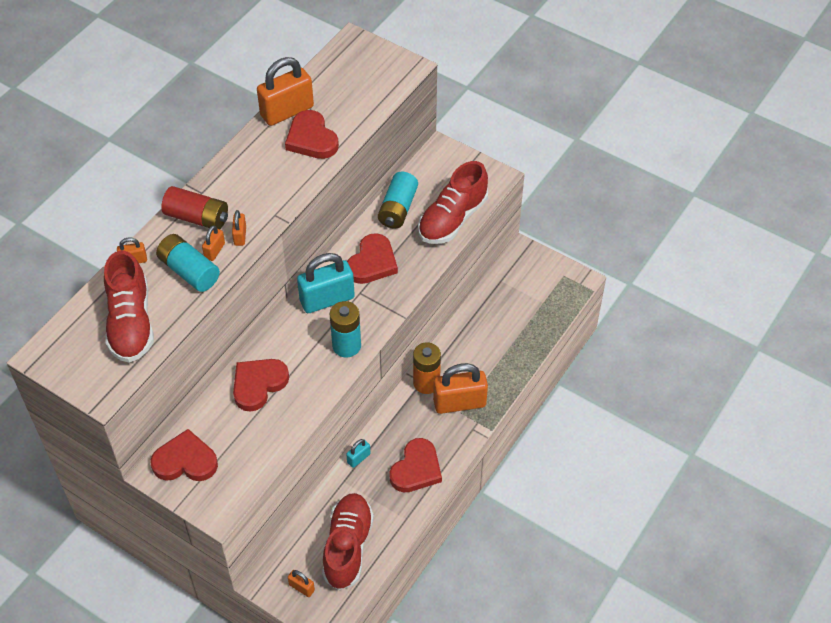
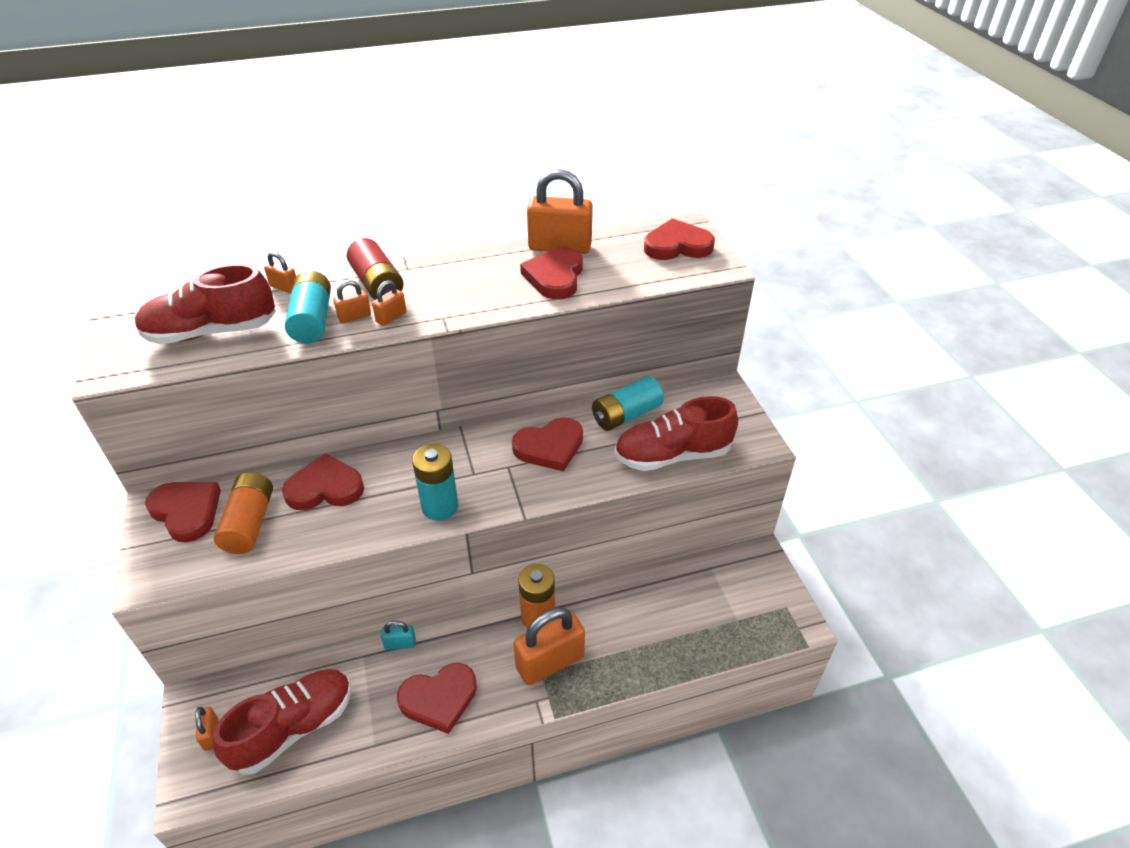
camera: 40 degrees right, 10 degrees down
red shoe [104,250,154,363] -> red shoe turned 45 degrees clockwise [135,264,276,344]
turquoise padlock [297,253,355,313] -> none
orange padlock [433,363,488,414] -> orange padlock turned 60 degrees counterclockwise [513,607,585,685]
none -> orange battery [214,472,273,554]
none -> red heart [644,218,715,260]

